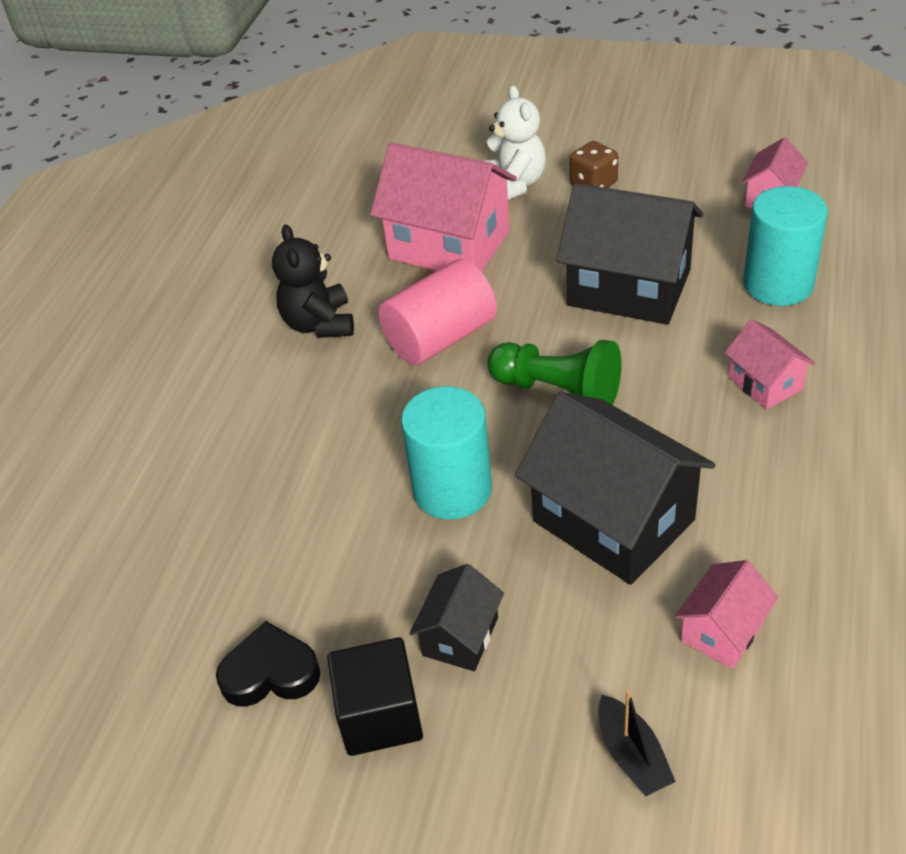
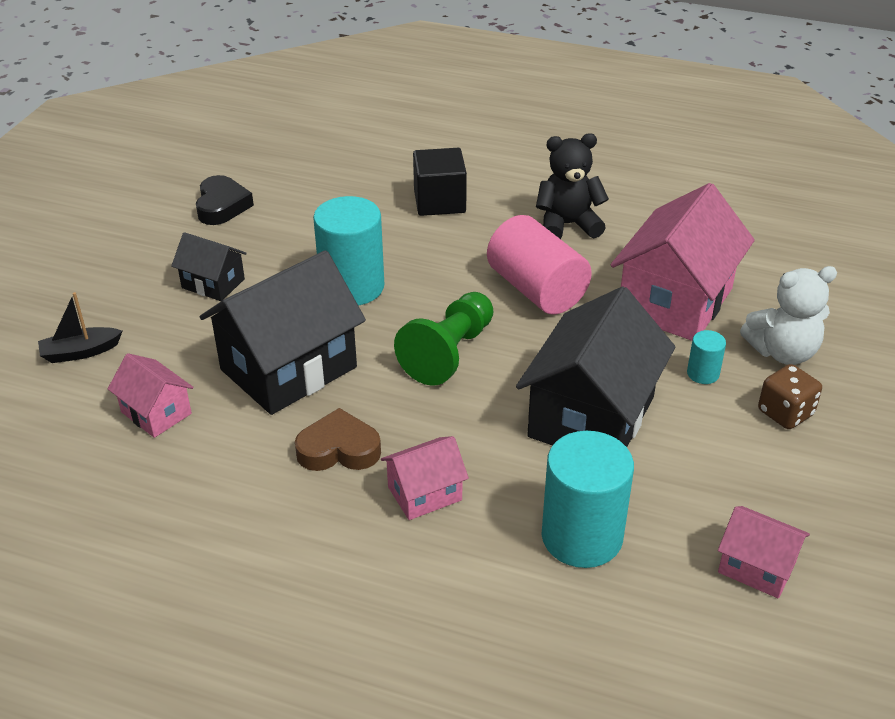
camera: 90 degrees right, 5 degrees down
black cube [327,637,423,756] -> black cube moved to [413,148,467,216]
none -> brown heart [295,408,381,471]
none -> turquoise cylinder [687,330,726,384]

